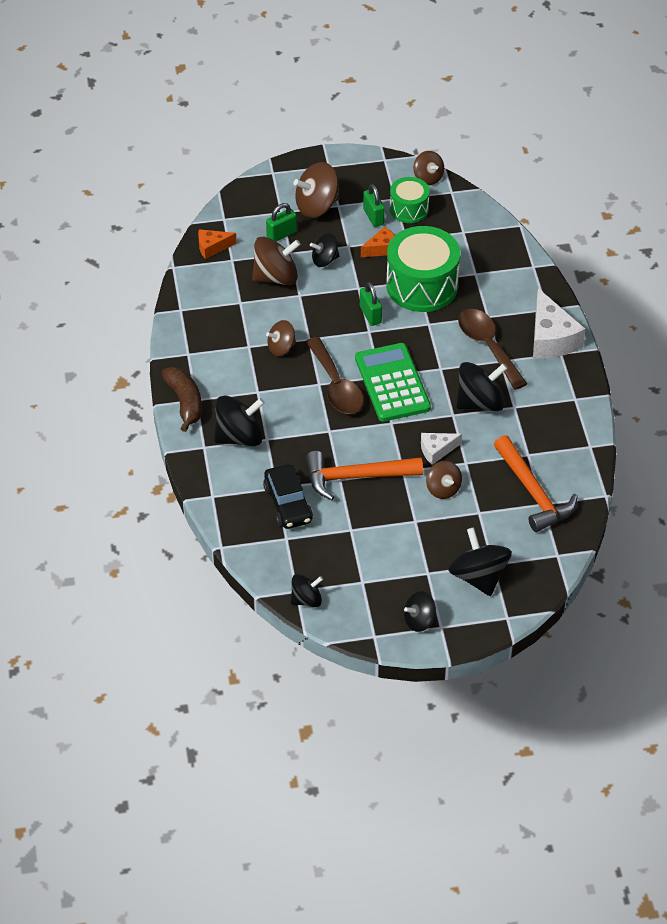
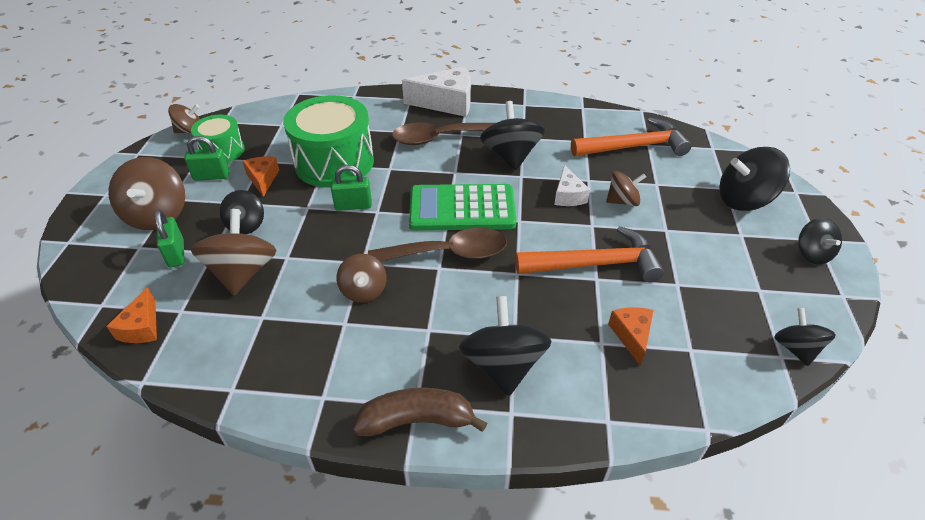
camera: 75 degrees left, 5 degrees down
black car [263,464,313,529] -> orange cheese [608,307,654,366]
orange hammer [306,451,423,500] -> orange hammer turned 105 degrees counterclockwise [515,226,664,282]

